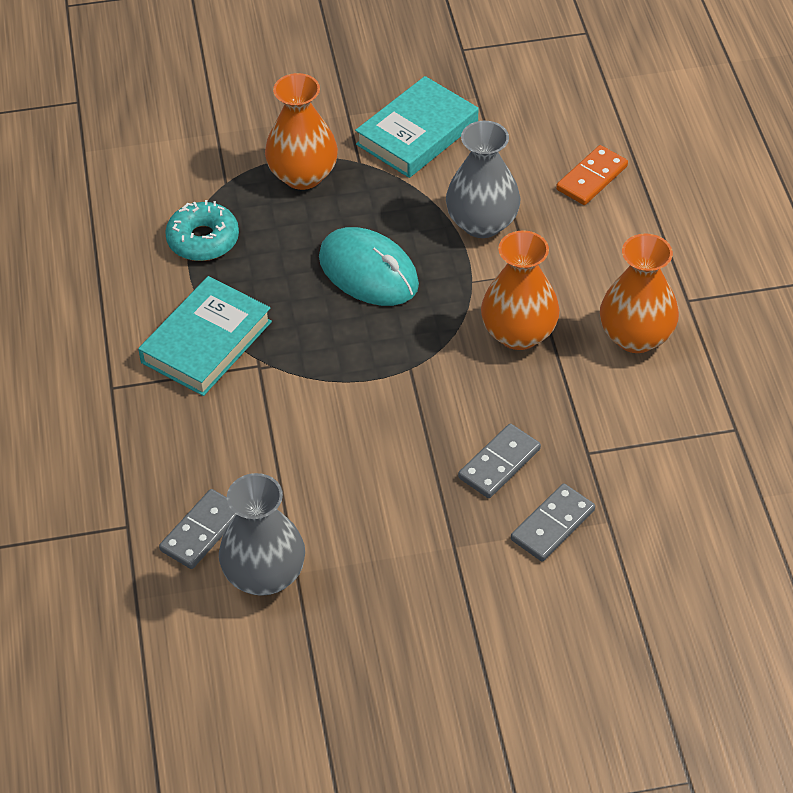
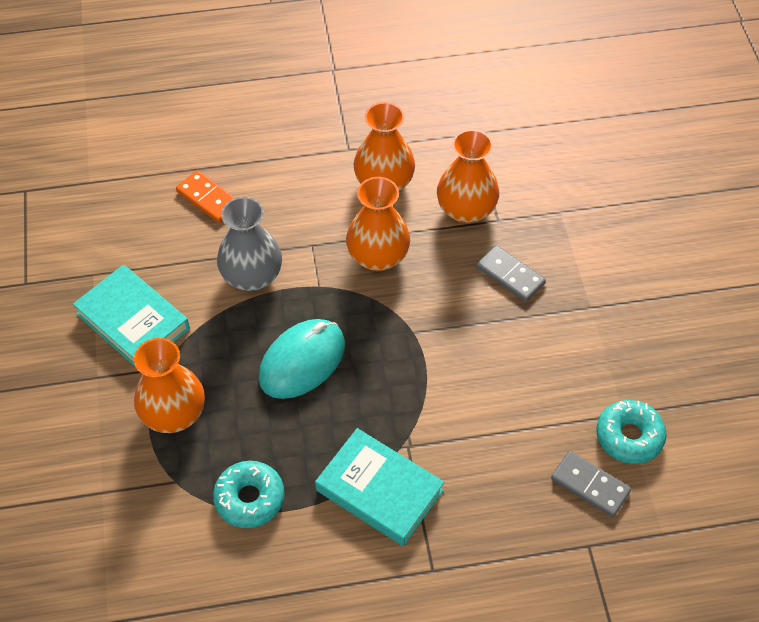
camera: 90 degrees left, 5 degrees up
grey vase [219,473,305,596] -> turquoise donut [596,400,667,464]
grey domino [511,483,595,561] -> none
none -> orange vase [437,129,499,224]

